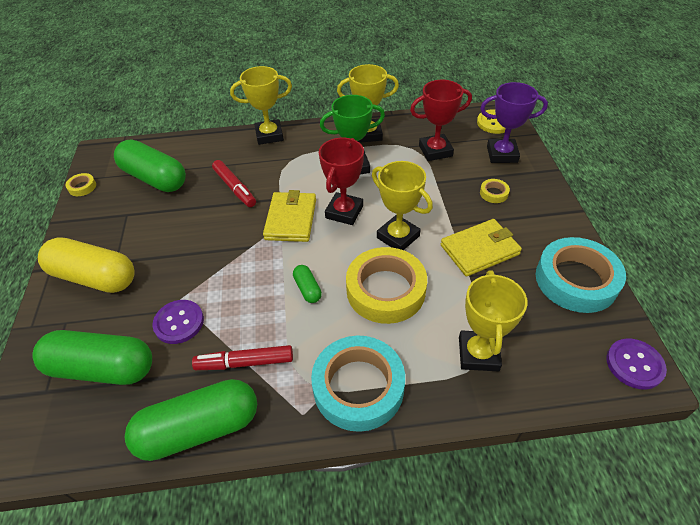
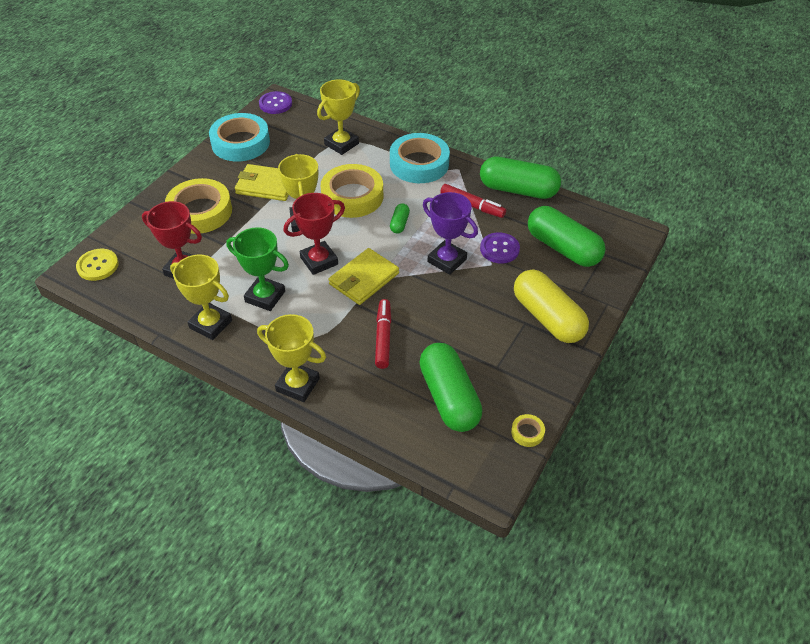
camera: 145 degrees left, 0 degrees up
purple trophy [480,82,548,163] -> purple trophy moved to [423,192,478,275]
yellow tape [480,179,510,203] -> yellow tape [165,178,232,234], size x2.42

